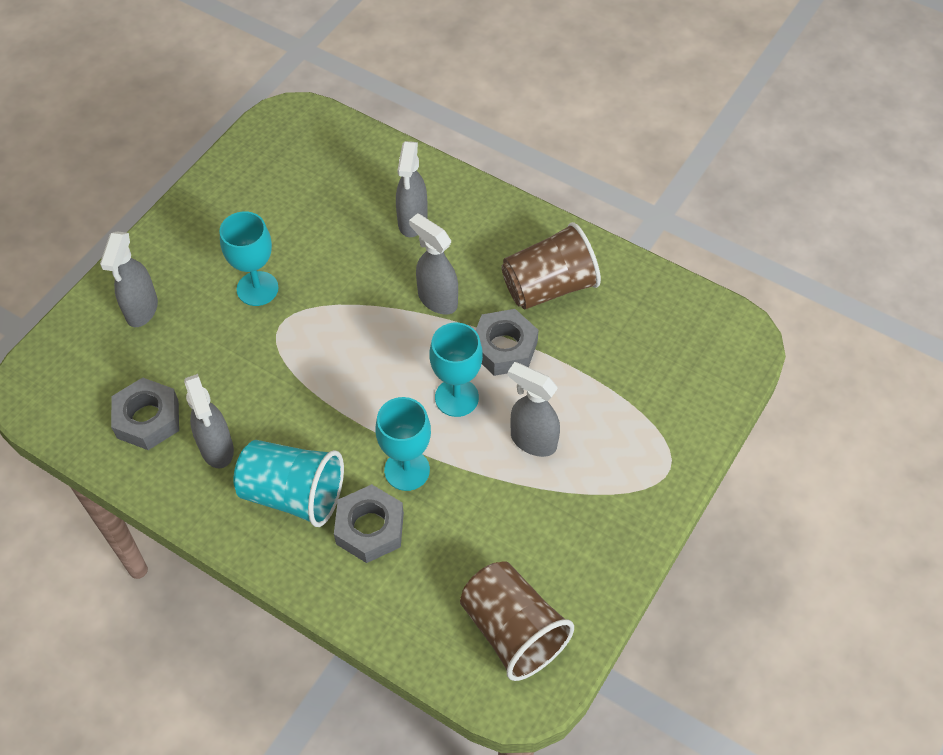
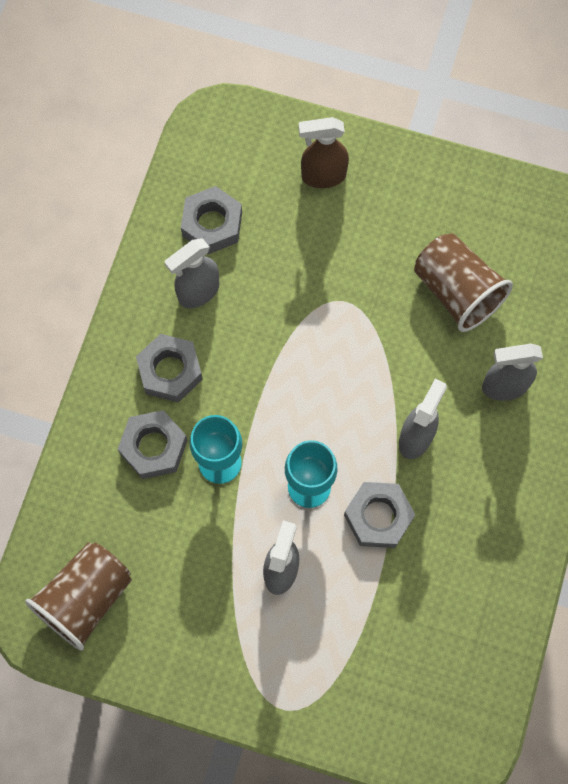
camera: 75 degrees right, 15 degrees up
grey spray bottle [100,231,158,327] -> brown spray bottle [298,117,349,188]
turquoise goblet [219,211,279,306] -> none
turquoise cup [233,440,344,527] -> grey nut [136,334,203,403]
brown cup [502,222,601,309] -> brown cup moved to [414,233,513,332]

